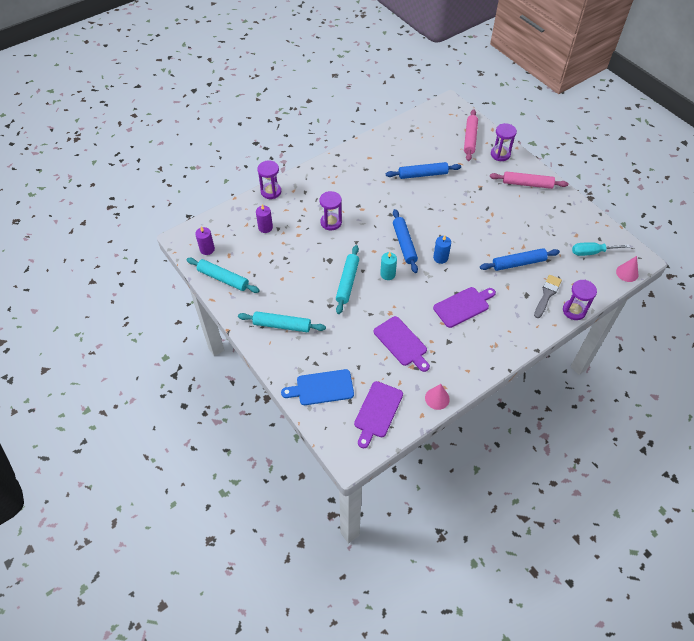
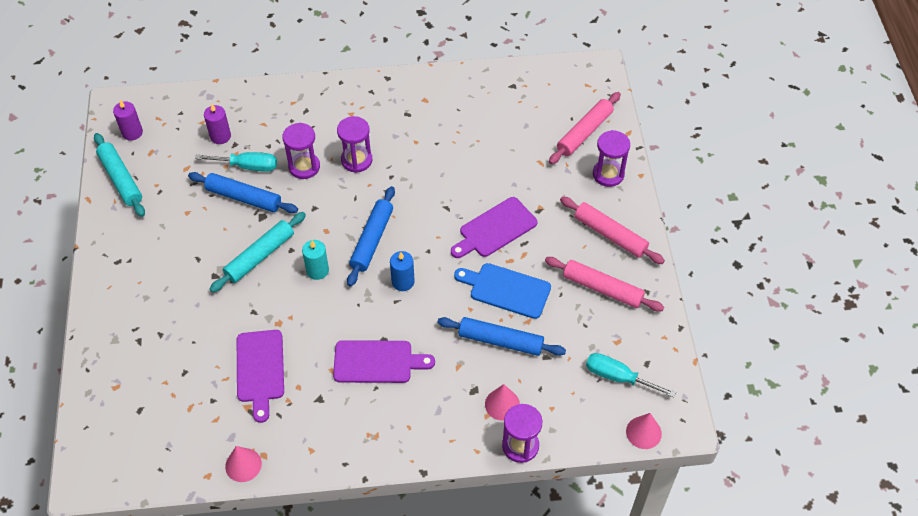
camera: 30 degrees right, 0 degrees up
turquoise rolling pin [238,311,326,332] -> none
purple hourglass [257,161,281,199] -> purple hourglass moved to [337,116,372,173]
blue cutting board [281,369,354,405] -> blue cutting board moved to [454,263,551,319]
purple cutting board [354,381,403,448] -> purple cutting board moved to [451,197,537,258]
blue rolling pin [386,162,461,179] -> blue rolling pin moved to [188,172,298,213]
grey brush [534,275,562,318] -> pink cone [485,384,520,421]
none -> turquoise screwdriver [195,152,277,172]
none -> pink rolling pin [545,257,664,312]

